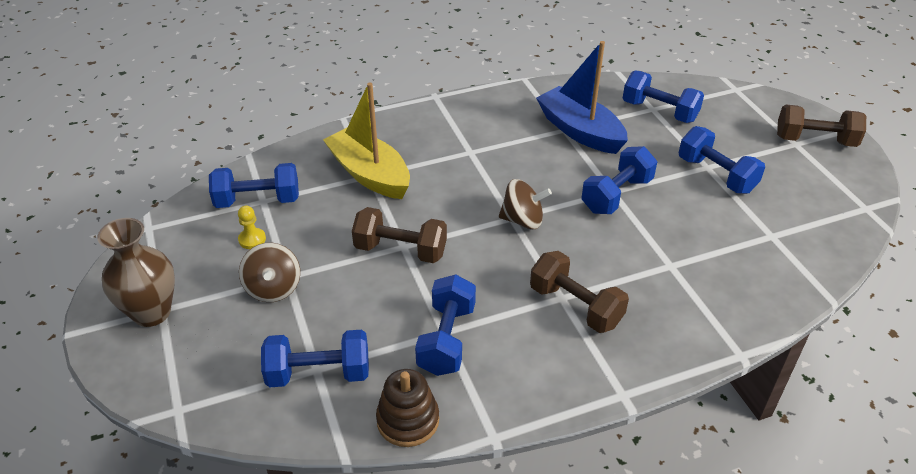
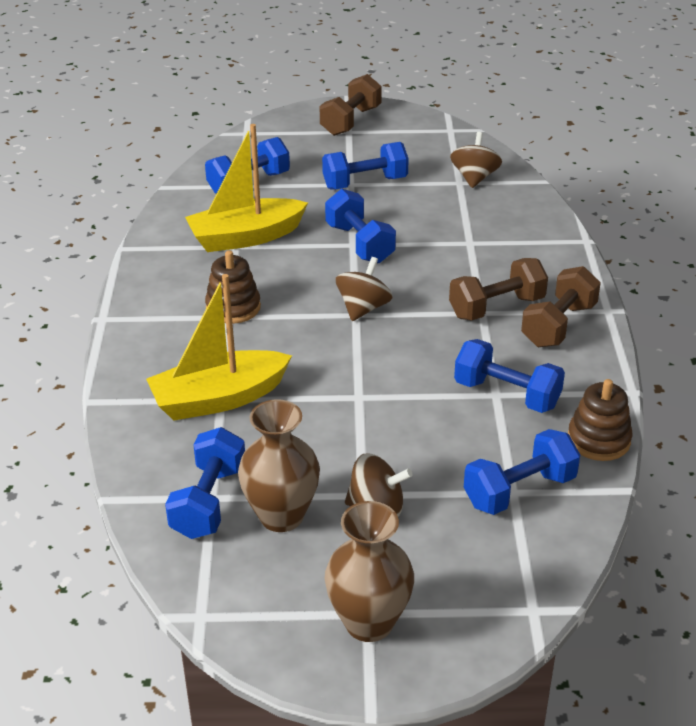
camera: 70 degrees left, 5 degrees down
yellow pawn [238,206,266,249] -> brown vase [238,399,320,532]
blue dumbbell [261,330,369,388] -> blue dumbbell turned 45 degrees clockwise [464,429,580,515]
brown dumbbell [352,207,447,263] -> brown dumbbell moved to [521,266,601,347]
blue boat [536,41,628,154] -> yellow boat [185,124,308,252]
none -> brown stacking toy [205,250,261,324]
none -> brown spinning top [450,132,502,188]

